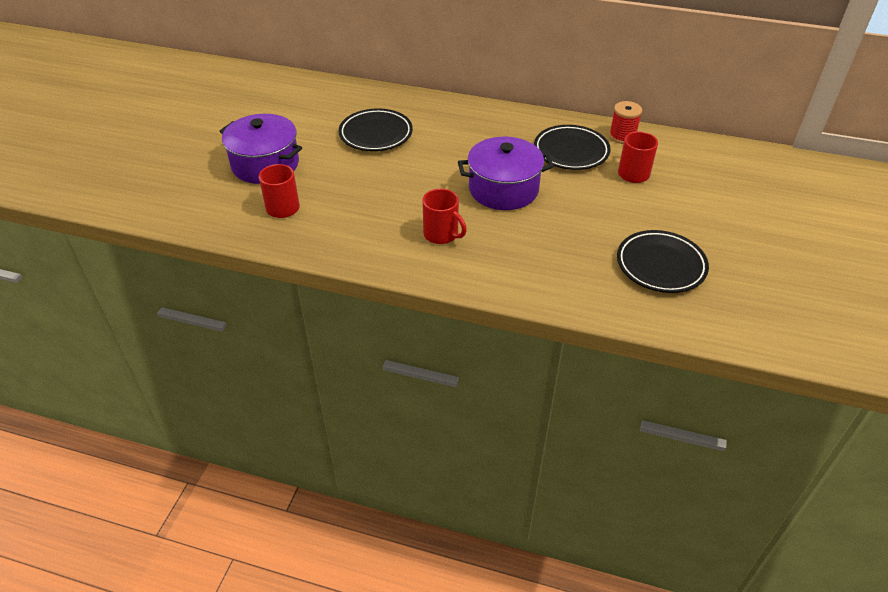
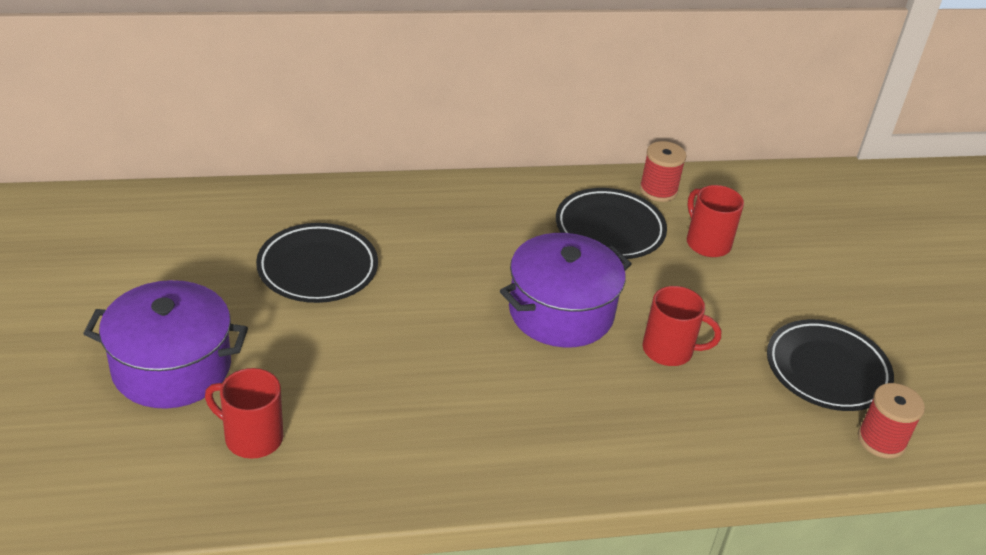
camera: 30 degrees left, 5 degrees down
red mug [422,189,467,244] -> red mug moved to [642,286,721,366]
none -> red spool [858,383,925,459]

